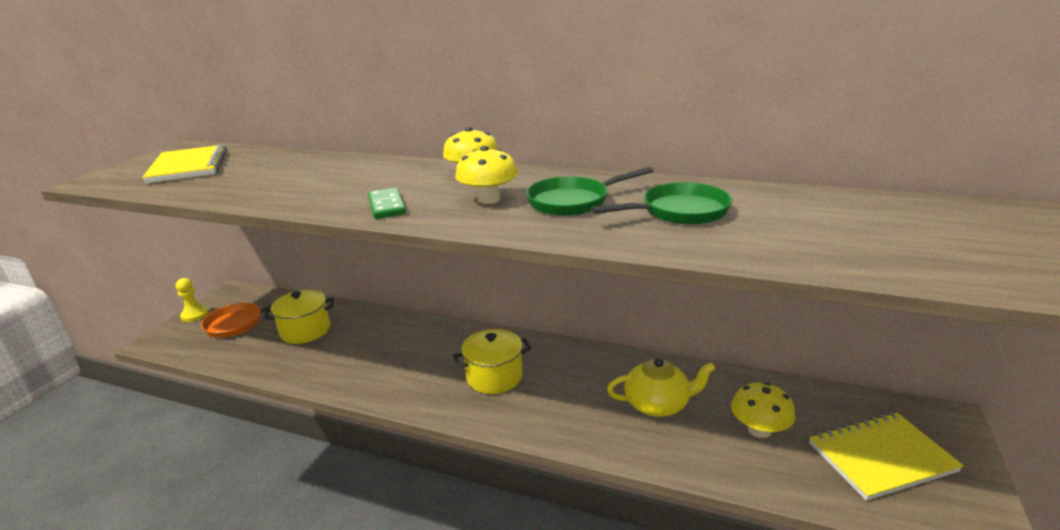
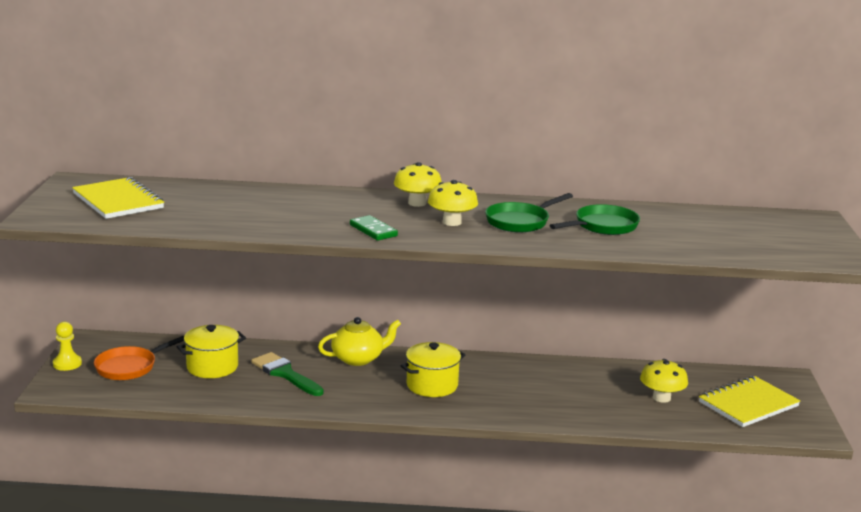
camera: 20 degrees left, 5 degrees down
yellow teapot [607,358,716,417] -> yellow teapot moved to [318,317,401,366]
none -> green brush [251,352,324,396]

